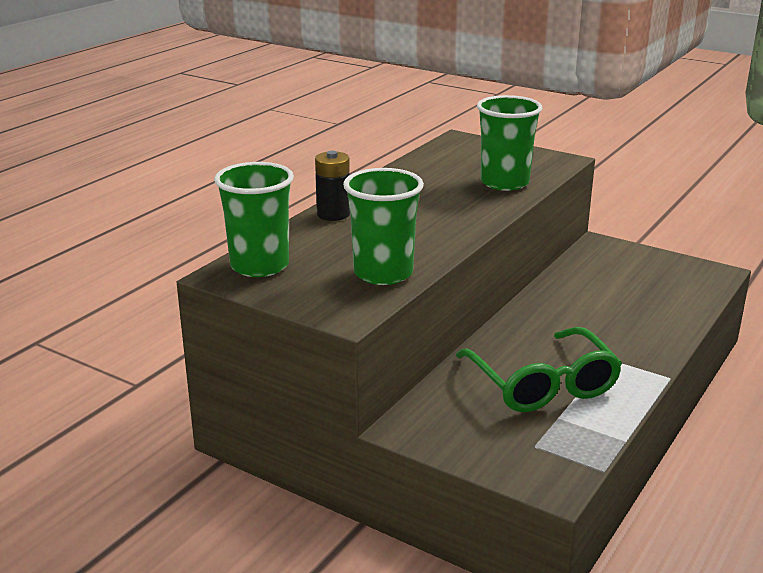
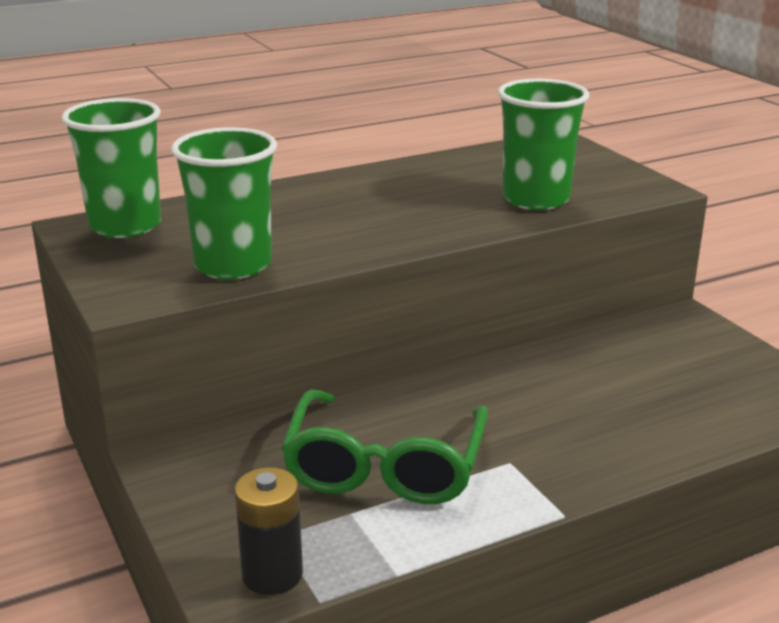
camera: 30 degrees right, 0 degrees up
black battery [315,151,350,221] -> black battery moved to [235,467,303,595]

